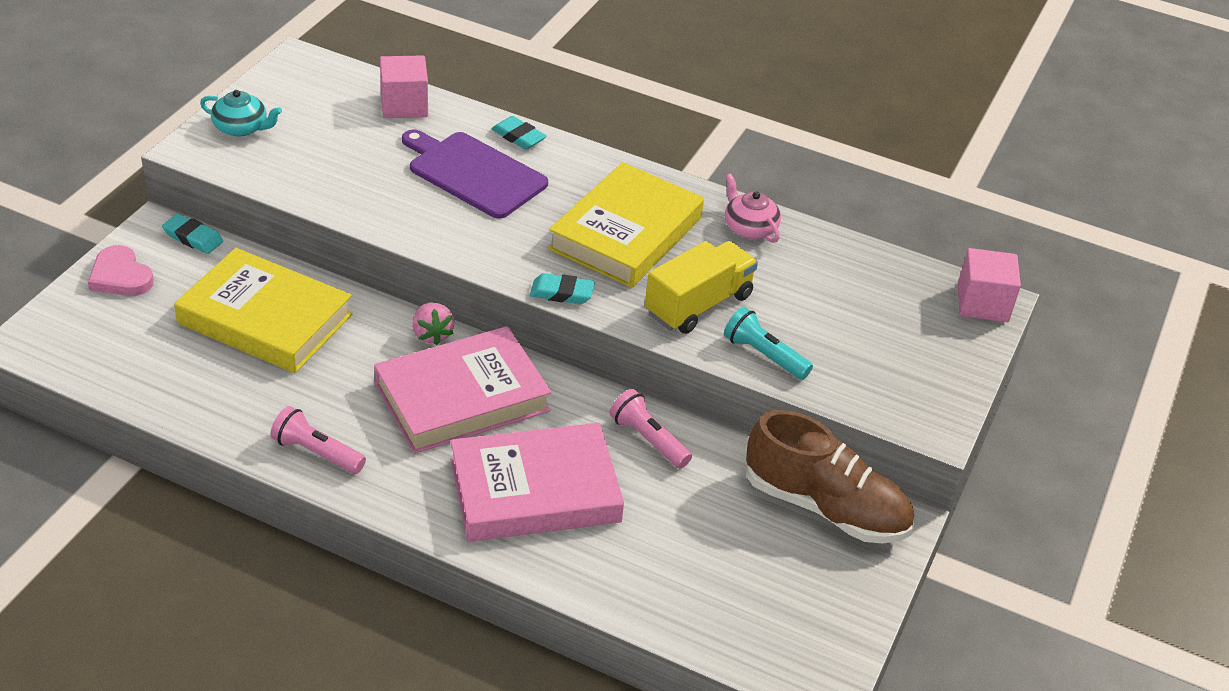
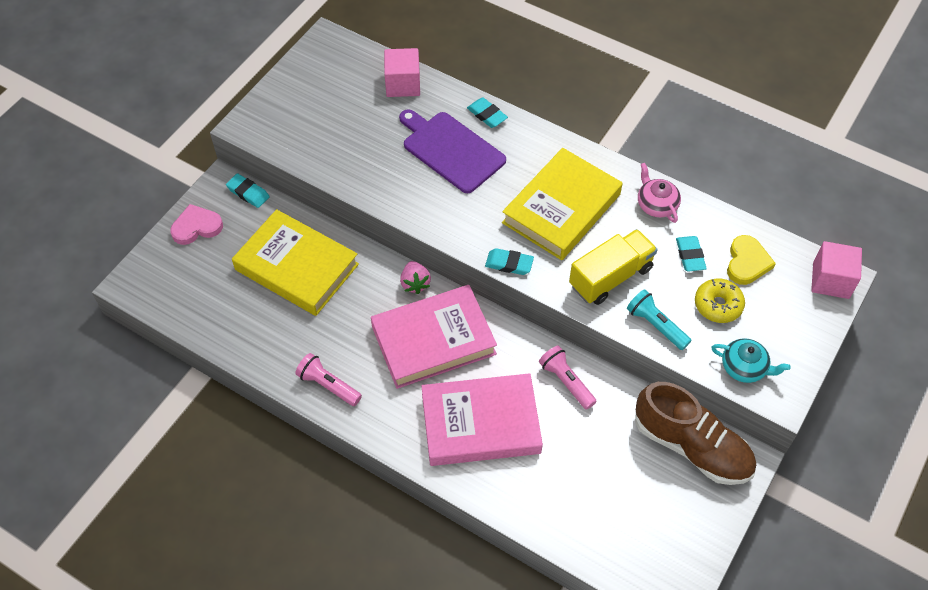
camera: 10 degrees right, 15 degrees up
pink heart [88,245,154,296] -> pink heart turned 105 degrees clockwise [170,204,223,245]
turquoise teapot [200,90,282,136] -> turquoise teapot moved to [711,338,791,383]
none -> turquoise eraser [676,236,707,271]
none -> yellow donut [695,278,745,323]
none -> yellow heart [727,235,776,285]

